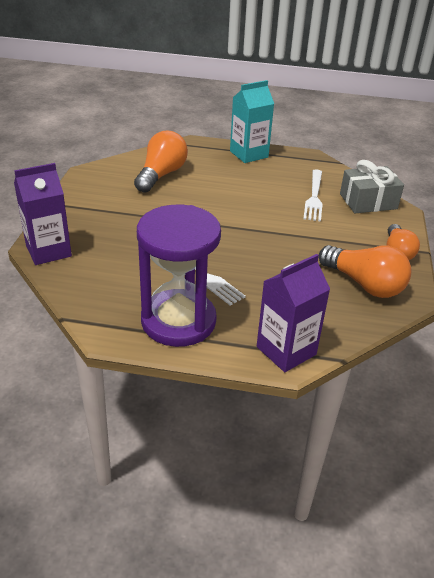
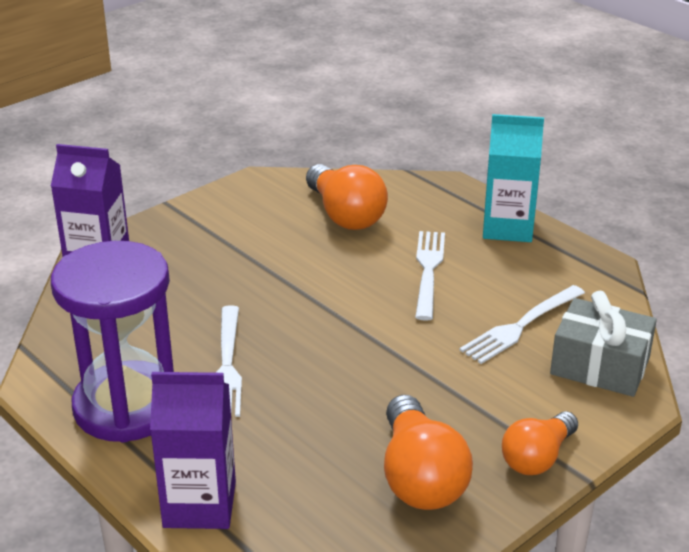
camera: 40 degrees right, 5 degrees down
orange light bulb [134,131,188,193] -> orange light bulb turned 90 degrees clockwise [306,164,388,230]
none -> white fork [415,231,445,321]

